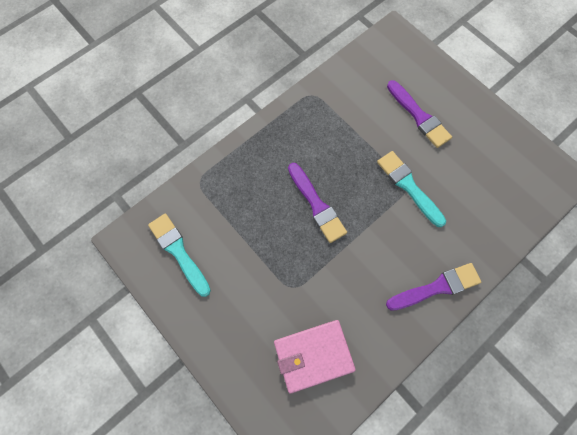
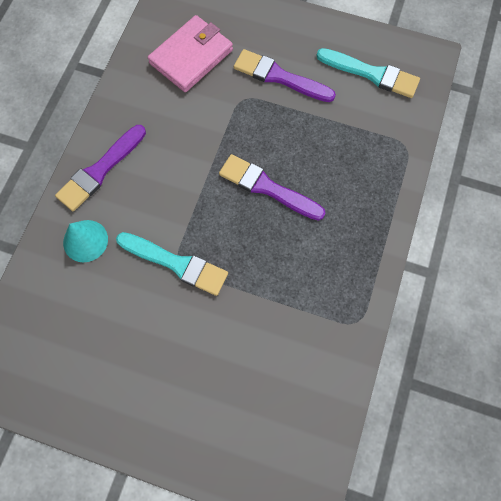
camera: 150 degrees right, 0 degrees up
purple brush [387,80,452,148] -> purple brush moved to [234,49,336,102]
none -> turquoise cone [63,220,108,262]

